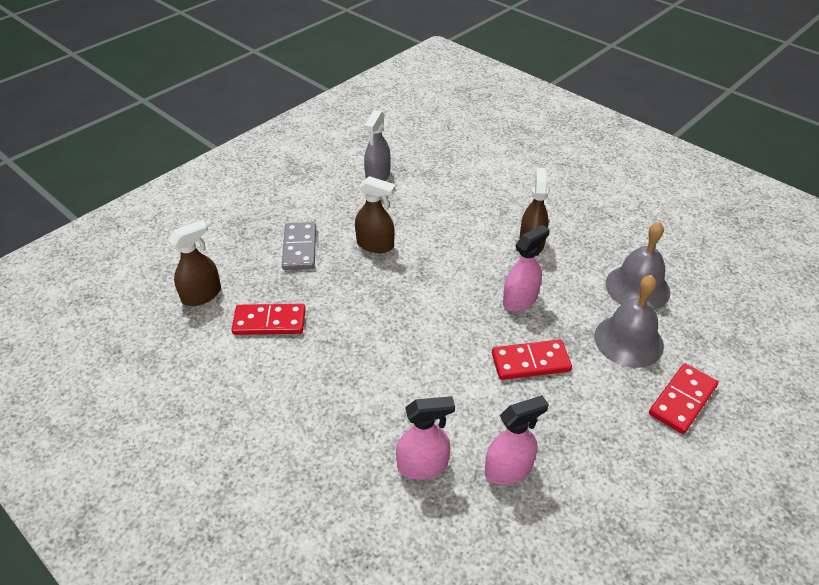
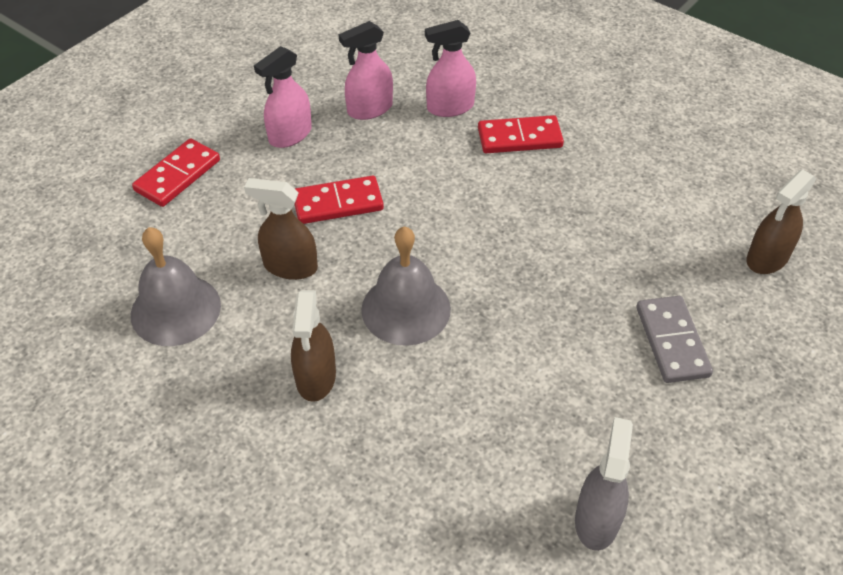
camera: 175 degrees right, 5 degrees up
red domino [231,304,306,335] -> red domino moved to [478,115,564,153]
brown spray bottle [355,176,396,253] -> brown spray bottle moved to [244,178,318,280]
pink spray bottle [503,225,550,311] -> pink spray bottle moved to [254,46,312,148]
grey bell [595,275,664,368] -> grey bell moved to [361,226,451,346]

